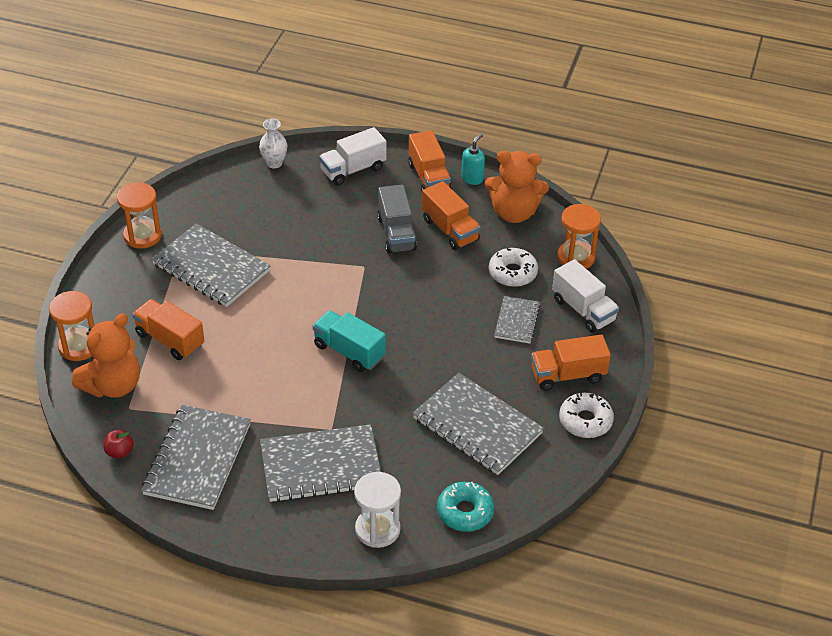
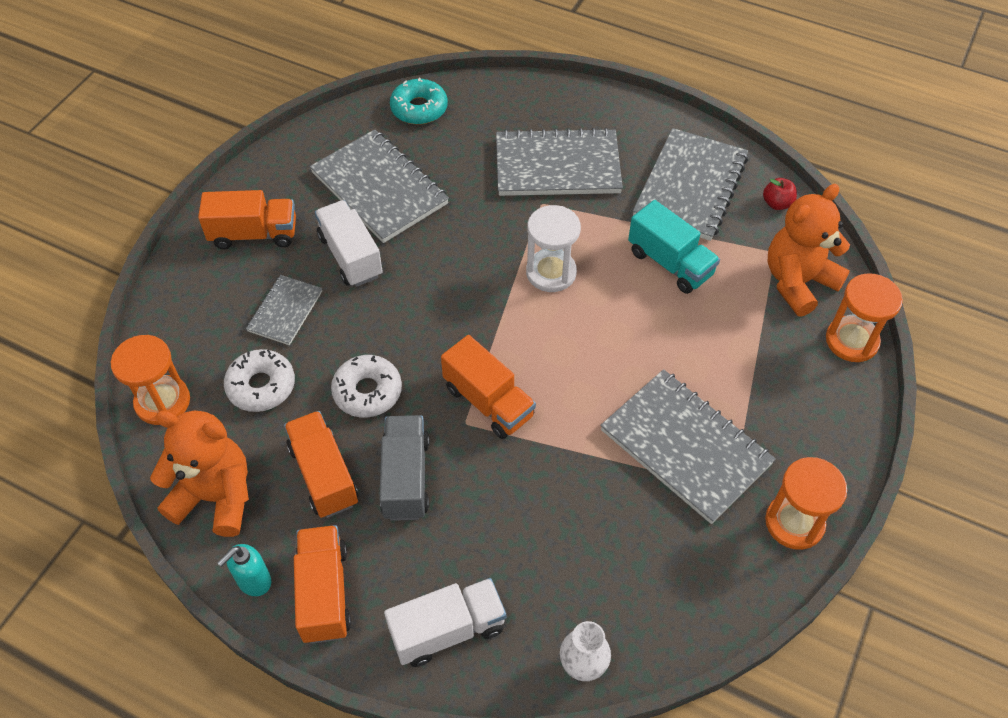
camera: 170 degrees left, 10 degrees up
orange truck [132,299,204,360] -> orange truck moved to [441,335,536,439]
turquoise truck [313,310,386,372] -> turquoise truck moved to [628,200,720,294]
white hourglass [354,472,401,548] -> white hourglass moved to [526,205,581,292]
white truck [552,259,619,333] -> white truck moved to [315,200,383,287]
white donut [559,392,614,438] -> white donut moved to [331,355,402,418]

